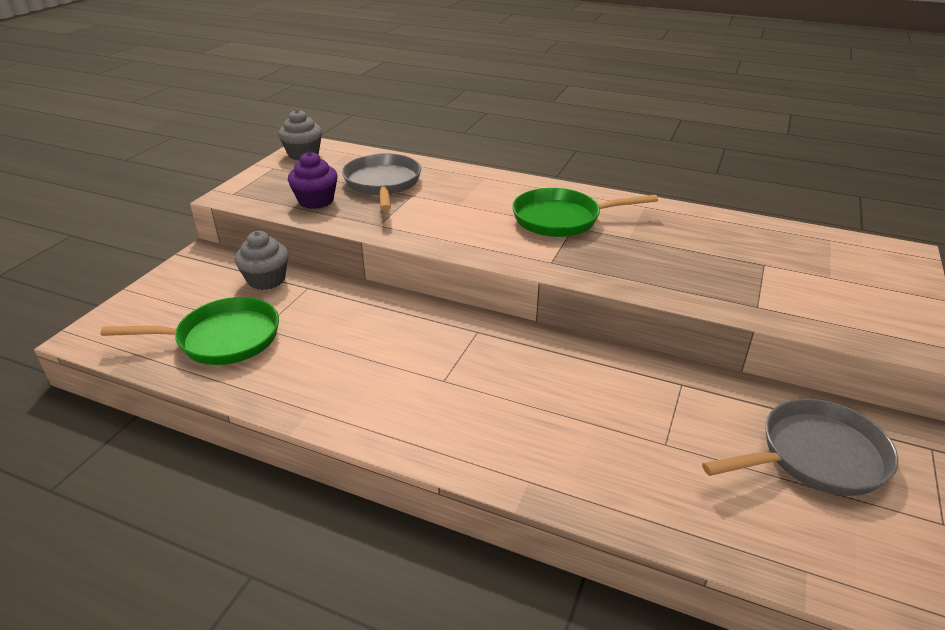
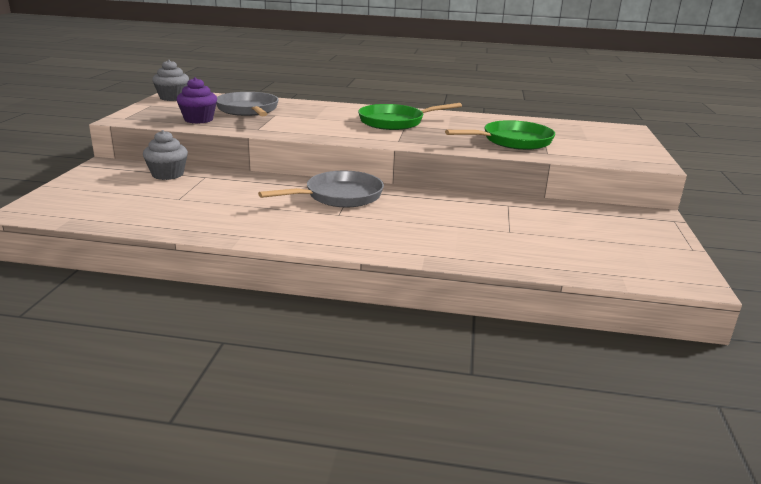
camera: 15 degrees left, 10 degrees down
green pan [101,297,279,365] -> green pan moved to [445,120,555,150]
grey pan [702,399,898,496] -> grey pan moved to [258,171,384,207]

